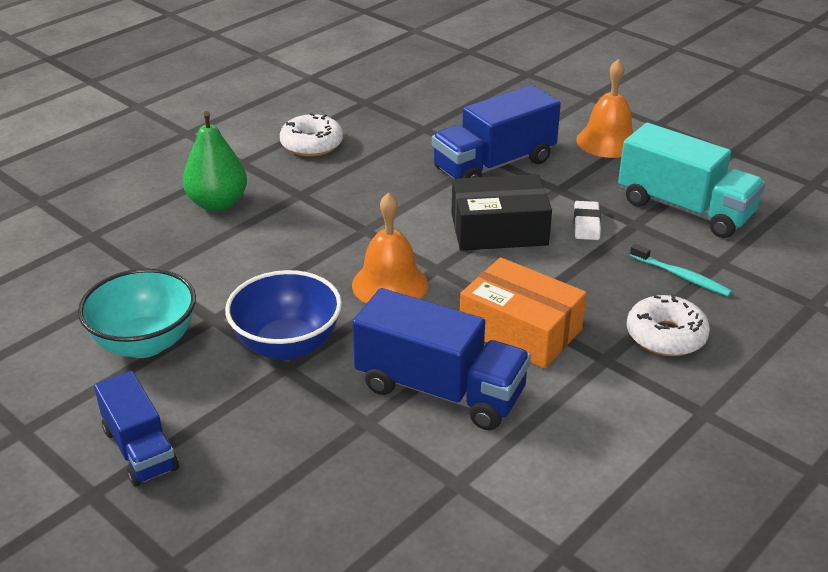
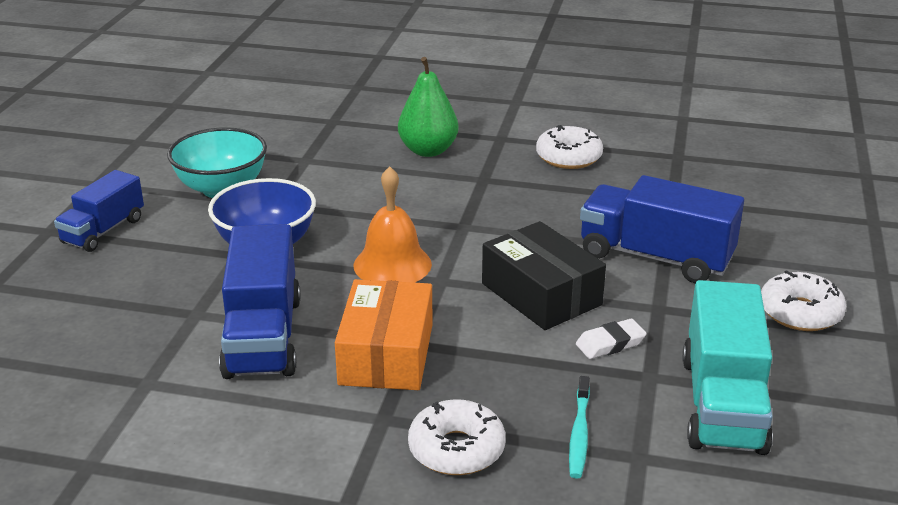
camera: 60 degrees right, 5 degrees down
orange bell [576,59,634,158] -> white donut [761,270,847,331]

